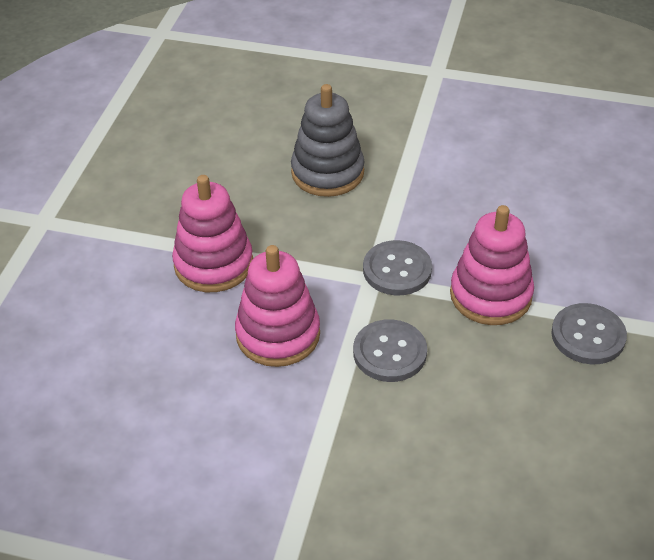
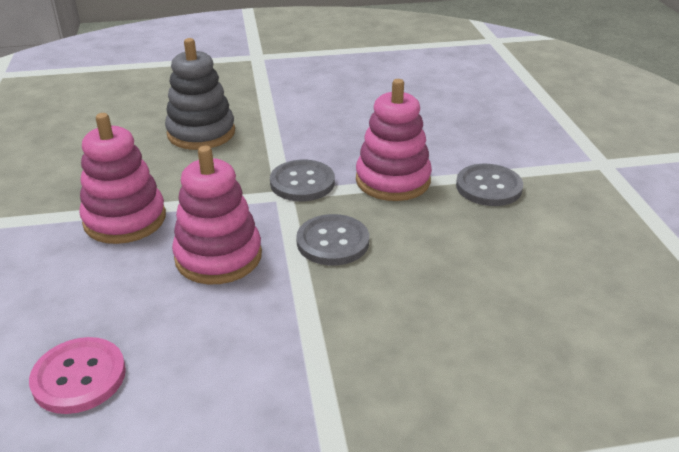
camera: 25 degrees left, 10 degrees down
none -> pink button [29,337,126,414]

